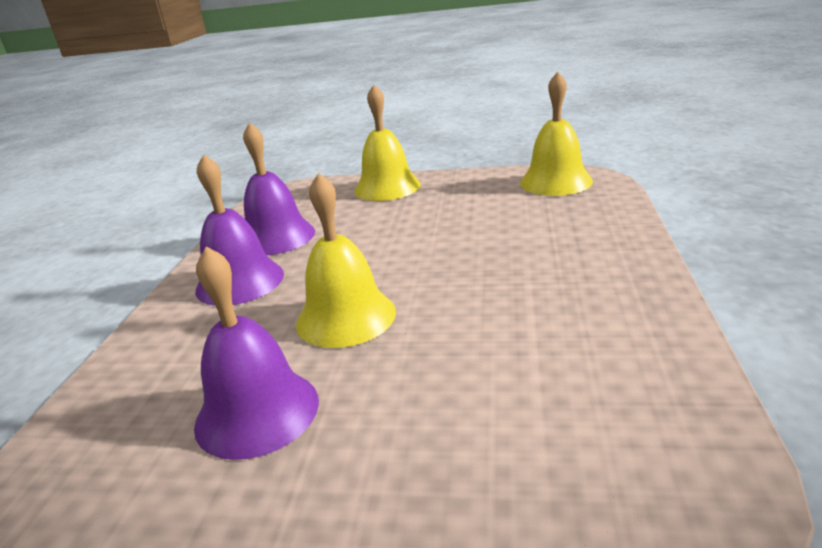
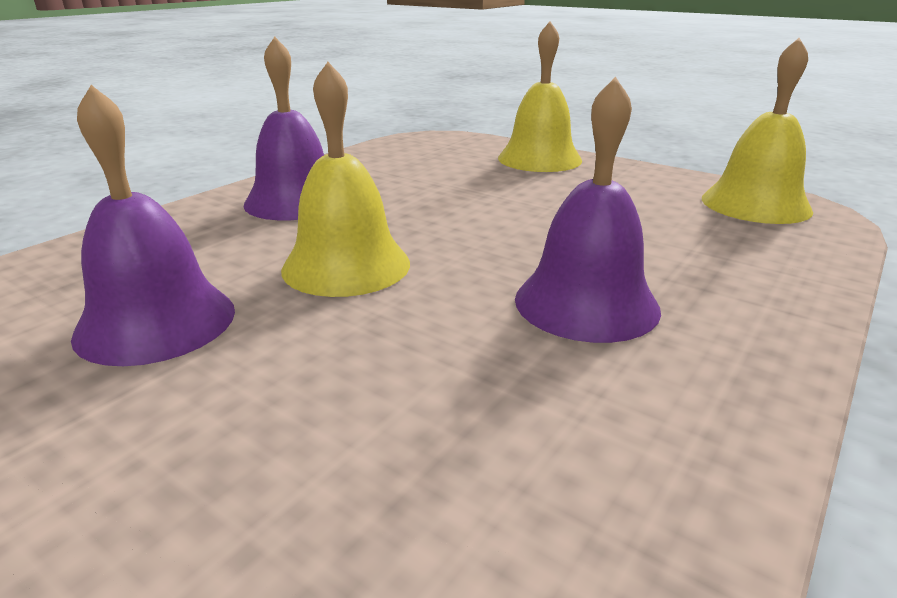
camera: 25 degrees right, 0 degrees up
purple bell [243,122,315,255] -> purple bell moved to [515,77,661,343]

